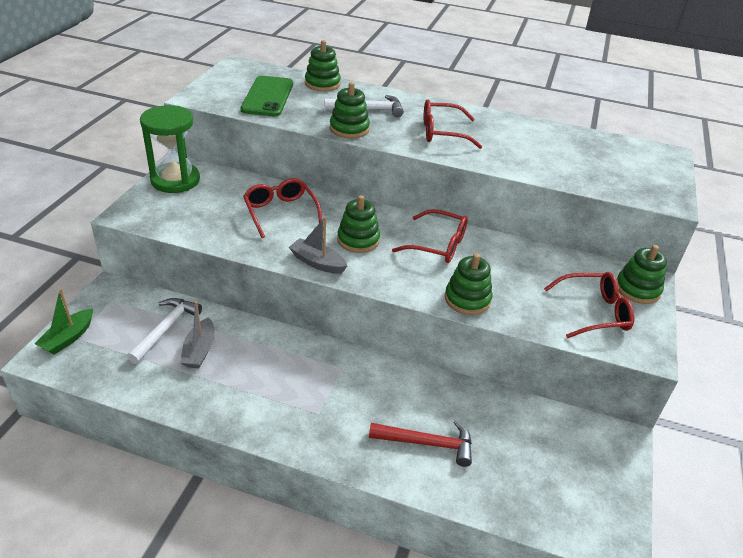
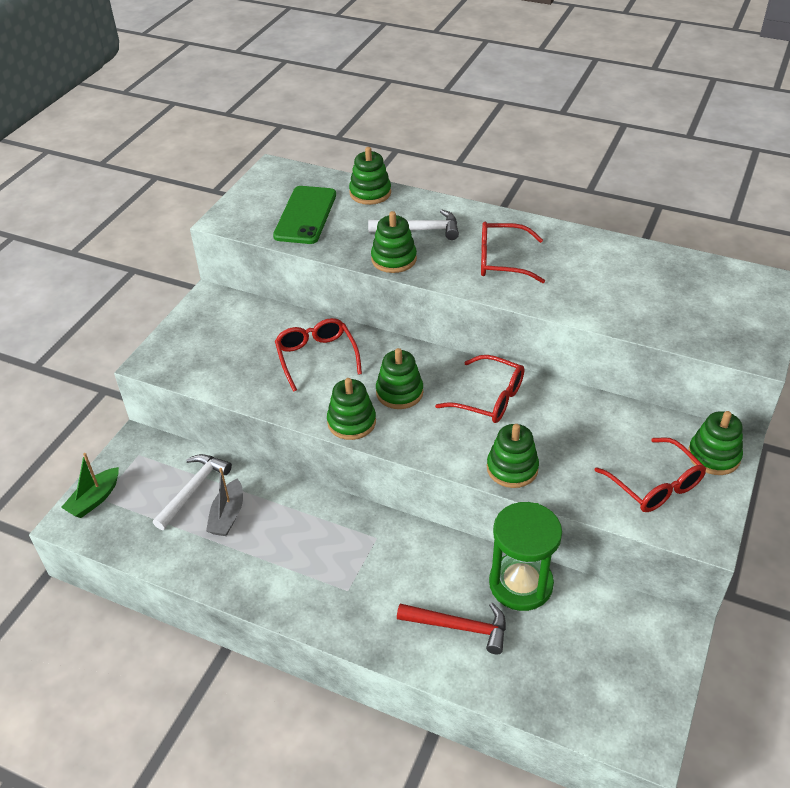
camera: 10 degrees right, 5 degrees up
green hourglass [140,105,200,193] -> green hourglass moved to [489,502,562,611]
grey boat [289,217,347,274] -> green stacking toy [327,378,376,440]
red glasses [544,272,635,338] -> red glasses turned 60 degrees clockwise [594,437,706,512]

